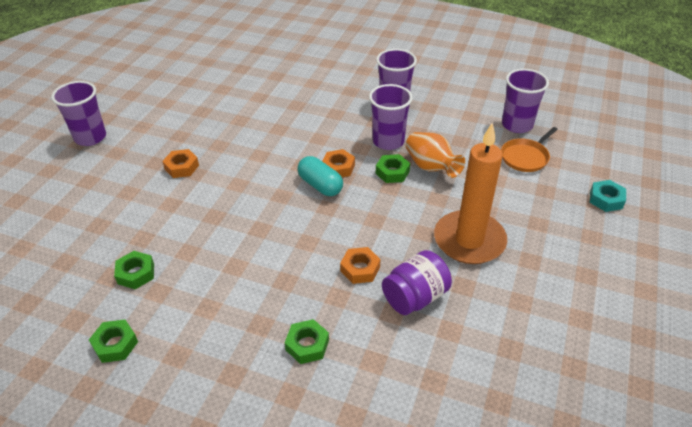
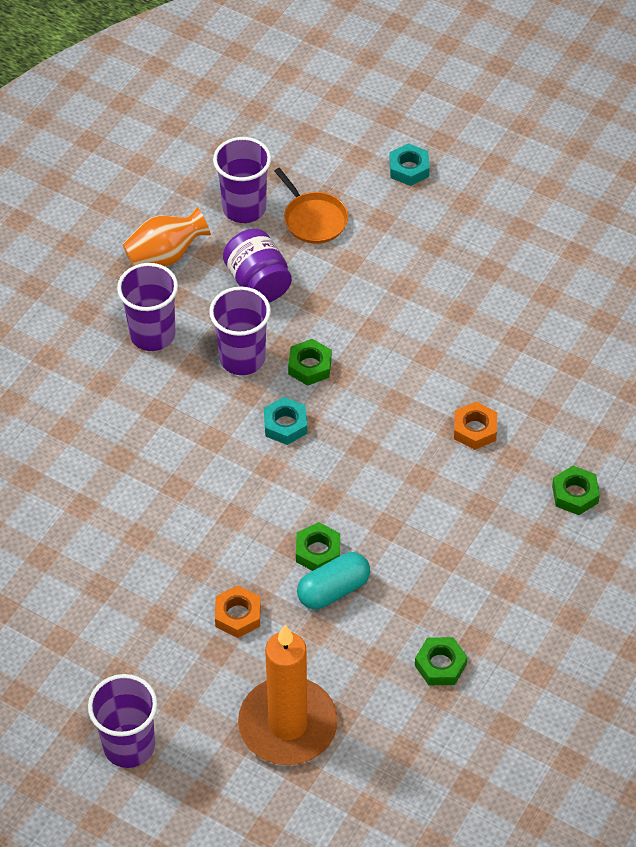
camera: 80 degrees left, 10 degrees up
green nut [89,319,138,363] -> green nut moved to [296,522,340,571]
turquoise capsule [297,156,343,196] -> turquoise capsule moved to [297,552,370,610]
orange nut [322,149,355,177] -> turquoise nut [264,397,307,445]
purple jar [382,250,452,315] -> purple jar moved to [223,229,292,302]
orange vase [406,132,465,178] -> orange vase moved to [123,207,211,266]
orange candle [434,122,507,264] -> orange candle moved to [238,625,338,765]

